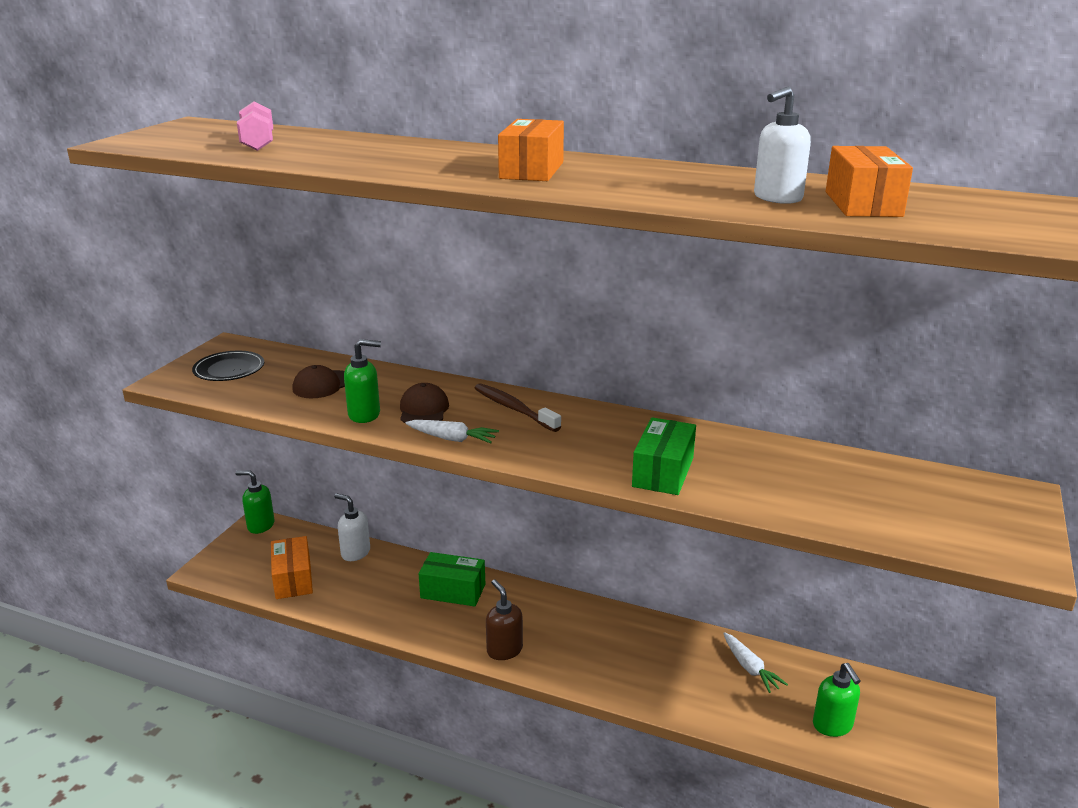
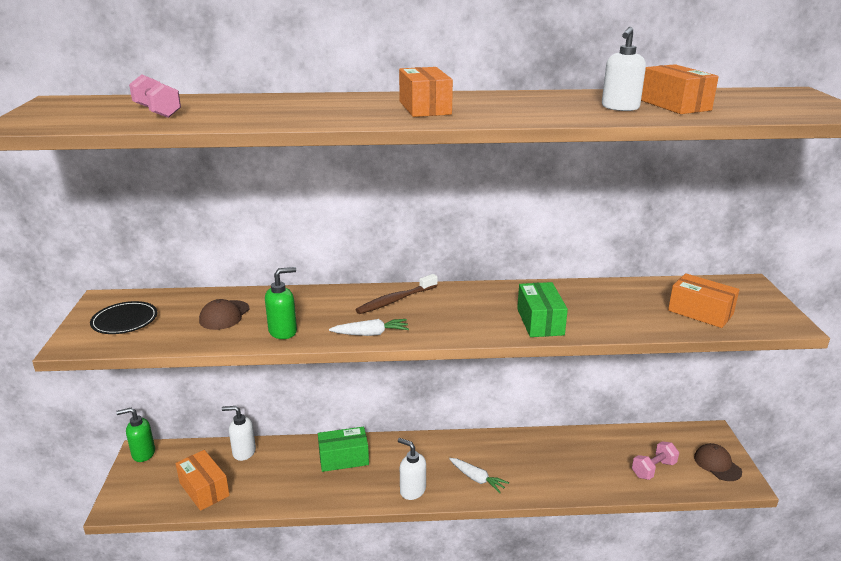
camera: 25 degrees left, 0 degrees up
brown cap [400,383,449,423] -> brown cap moved to [694,443,742,481]
brown toothbrush [475,383,561,432] -> brown toothbrush turned 60 degrees counterclockwise [356,274,438,314]
brown soap dispenser [486,579,523,660] -> white soap dispenser [398,438,426,500]
white carrot [723,632,788,693] -> white carrot moved to [449,458,509,493]
green soap dispenser [813,663,861,737] -> pink dumbbell [632,442,679,480]
none -> orange box [668,273,739,328]

